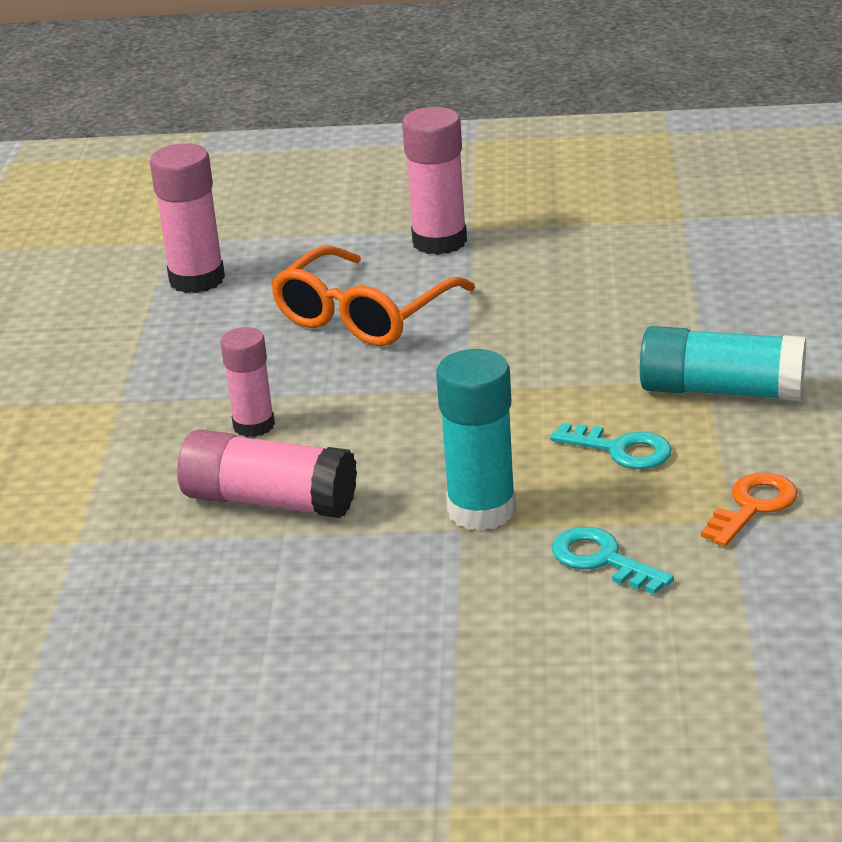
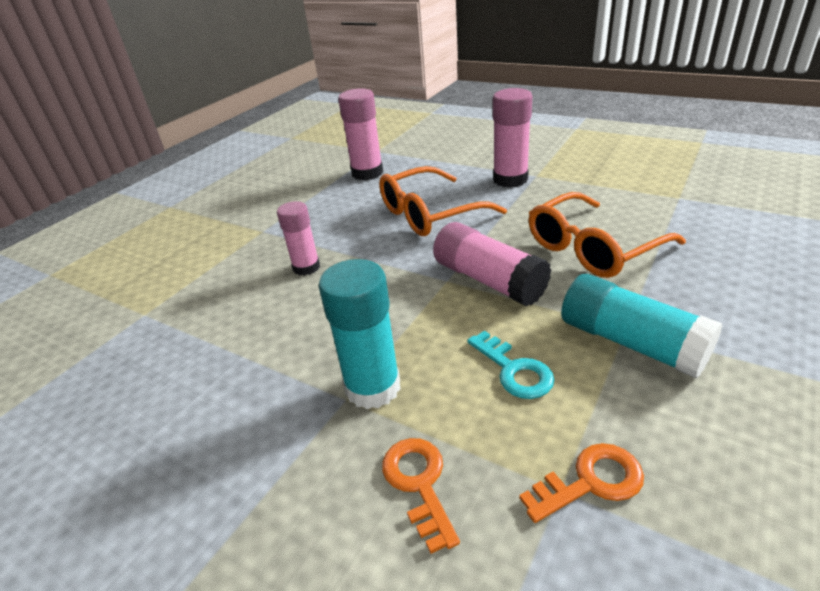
camera: 30 degrees right, 5 degrees up
pink glue stick [177,429,357,518] -> pink glue stick moved to [433,222,551,306]
turquoise key [552,527,674,595] -> orange key [382,438,460,554]
none -> orange glasses [529,192,686,278]

